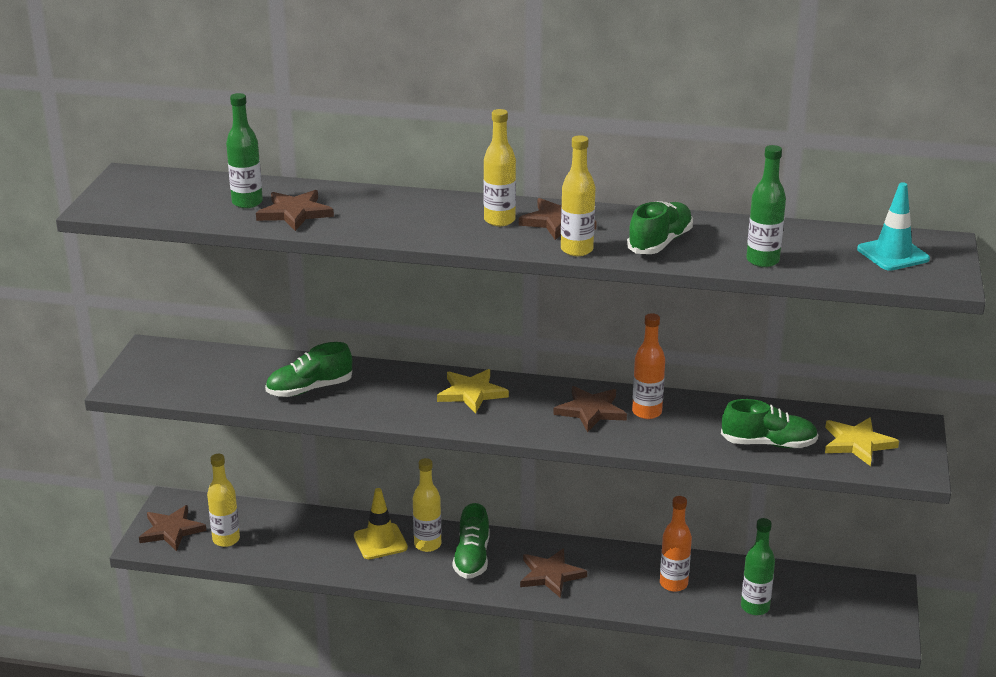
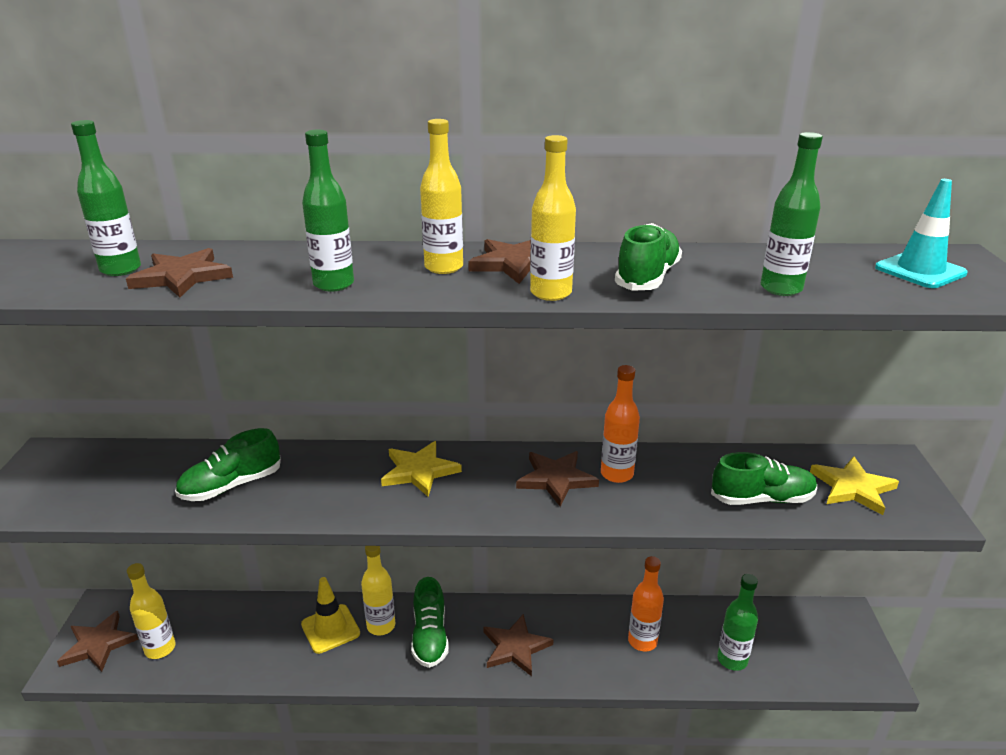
camera: 10 degrees left, 0 degrees up
none -> green bottle [302,130,354,291]

